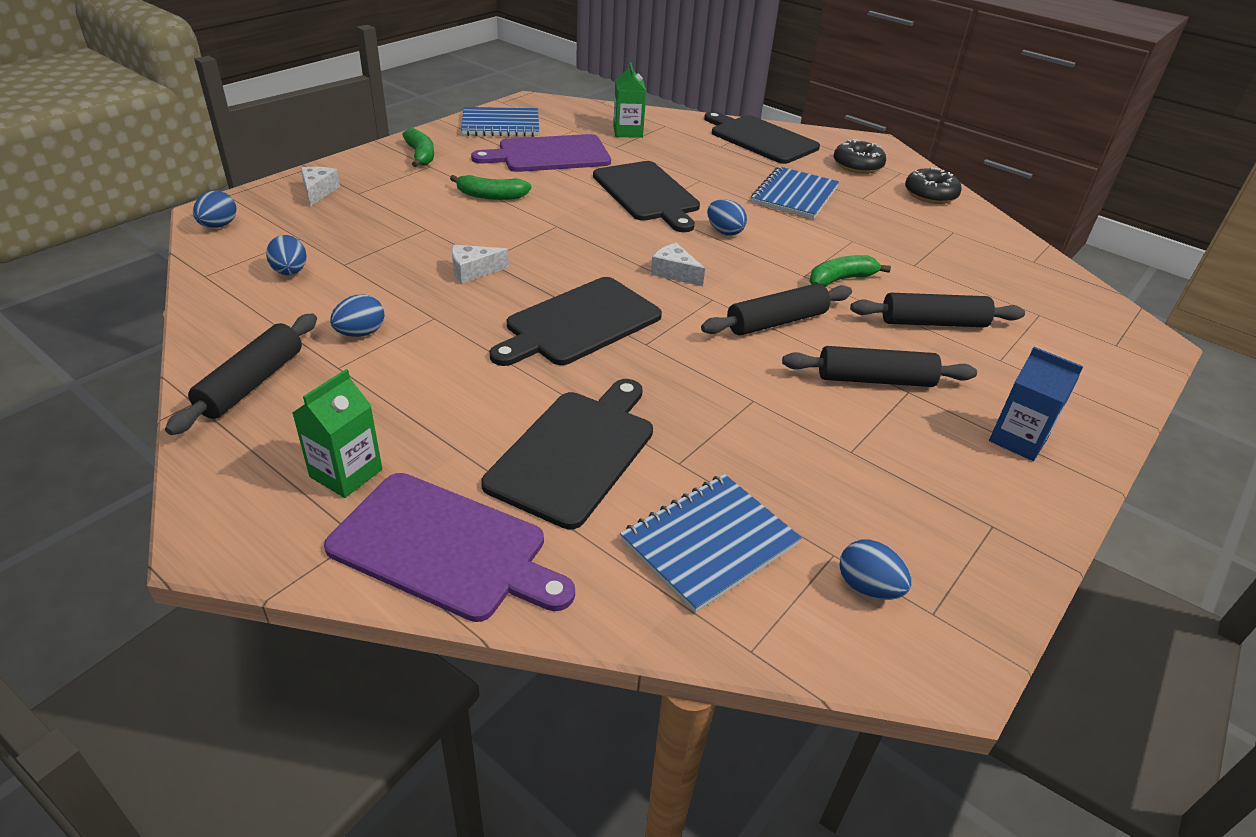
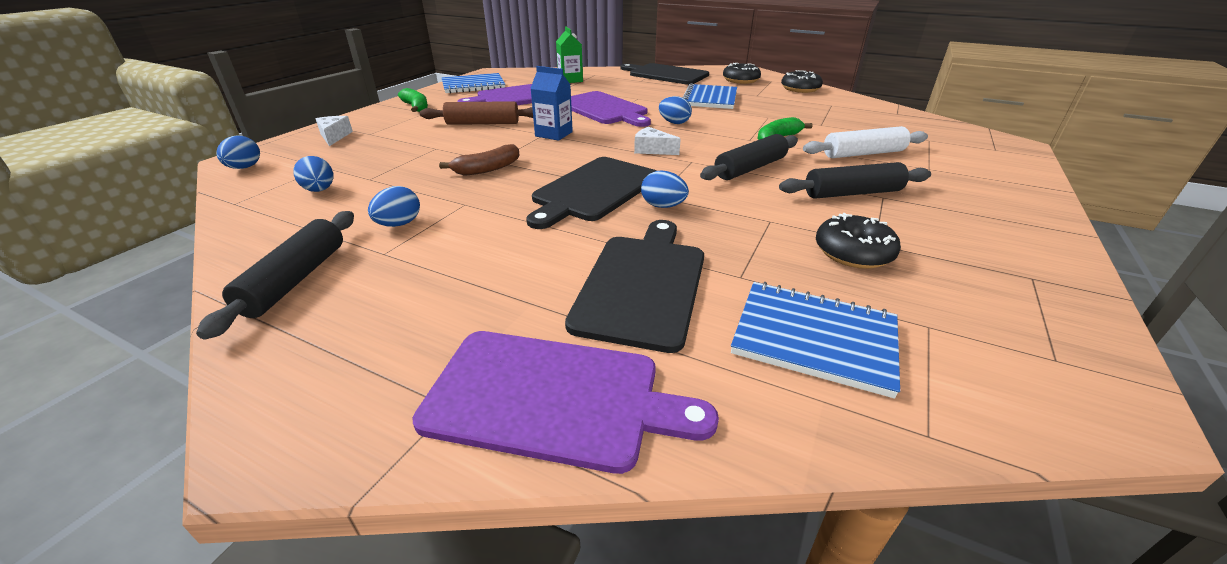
camera: 10 degrees left, 5 degrees down
green carton [292,369,382,498] -> none
green banana [450,175,531,200] -> brown rolling pin [420,101,533,125]
white cheese [452,245,509,284] -> brown banana [439,144,520,176]
black cutting board [593,161,700,232] -> purple cutting board [571,91,651,127]
blue notebook [620,474,802,613] -> blue notebook turned 75 degrees clockwise [731,282,900,398]
blue egg [840,540,912,600] -> blue egg moved to [641,170,689,208]
black rolling pin [850,293,1025,327] -> white rolling pin [803,126,928,158]
blue carton [989,347,1083,461] -> blue carton moved to [530,66,573,141]
none -> black donut [816,213,901,269]

